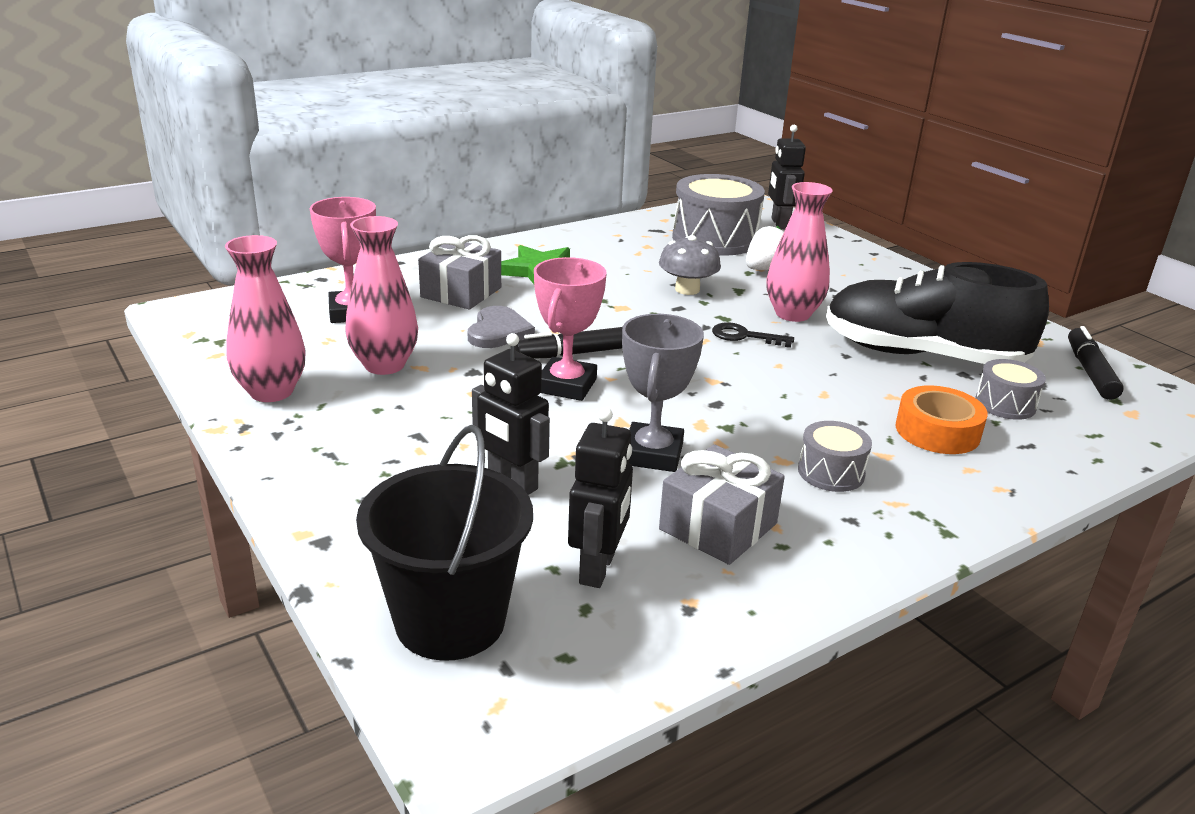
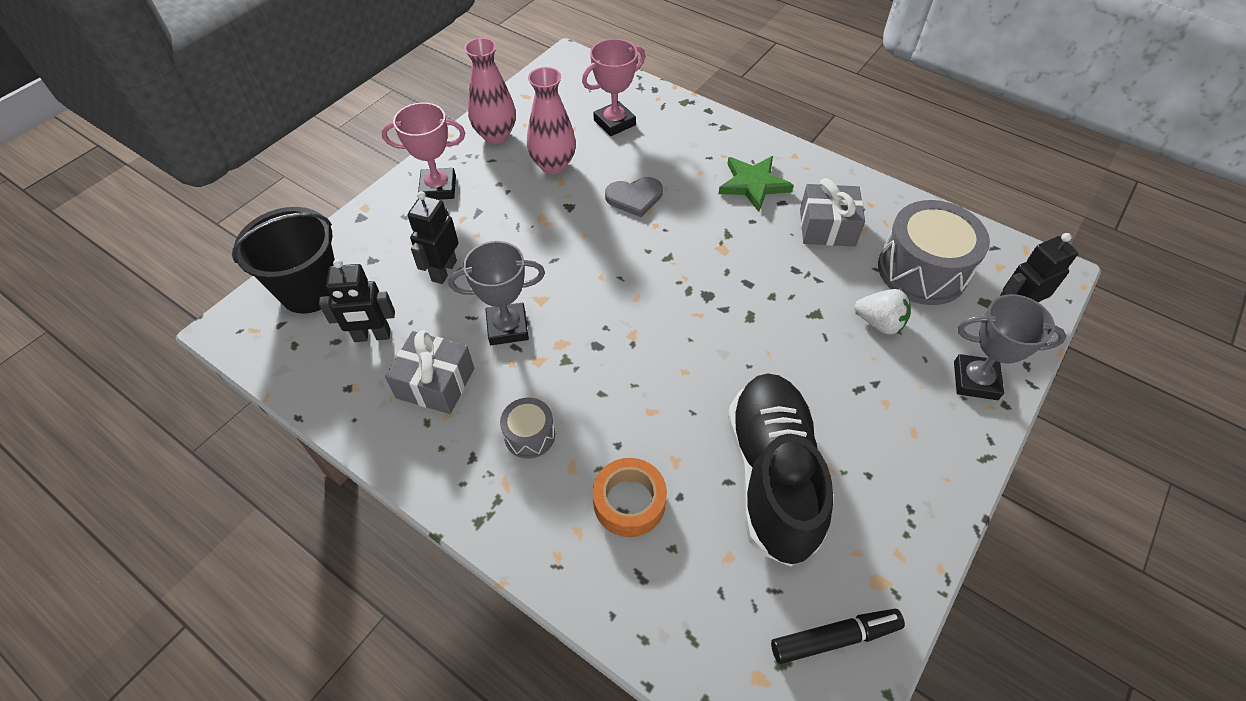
camera: 70 degrees right, 25 degrees up
grey gift [418,235,501,309] -> grey gift moved to [800,178,865,246]
black marker [515,327,623,359] -> none
pink trophy [534,257,607,401] -> pink trophy moved to [382,102,465,200]
grey mushroom [659,235,721,295] -> none
black key [712,322,794,348] -> none
pink vase [766,182,833,322] -> none
grey drum [975,359,1046,420] -> none
none -> grey trophy [954,294,1066,400]

